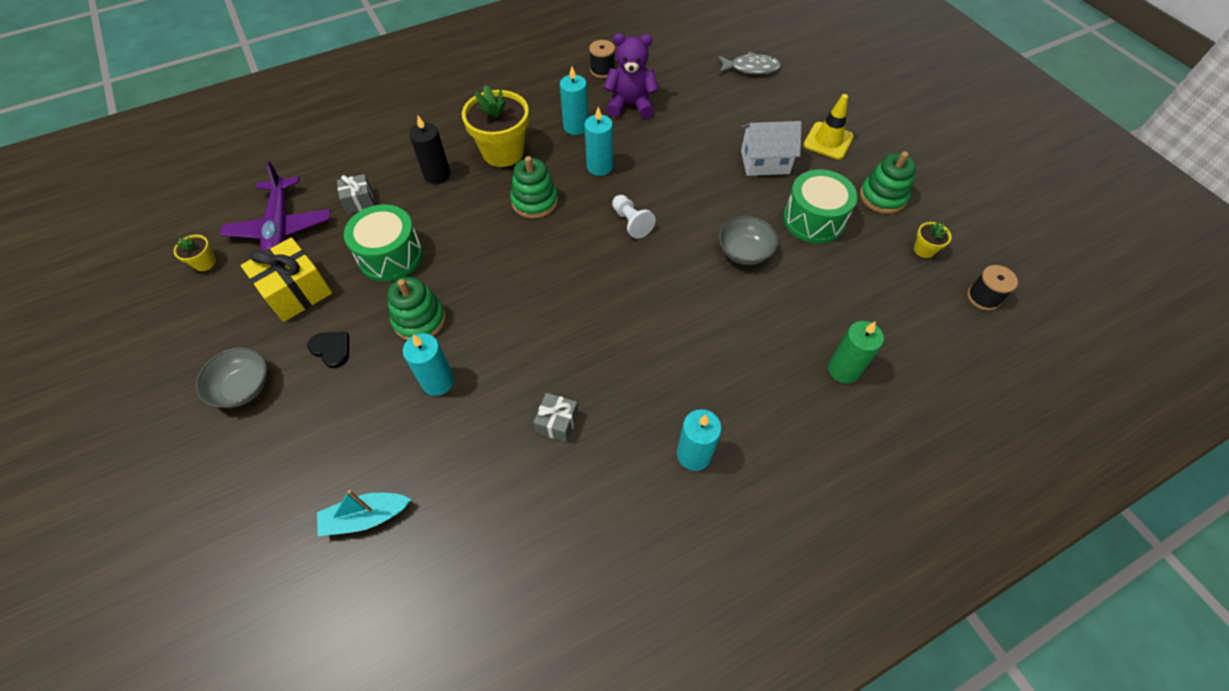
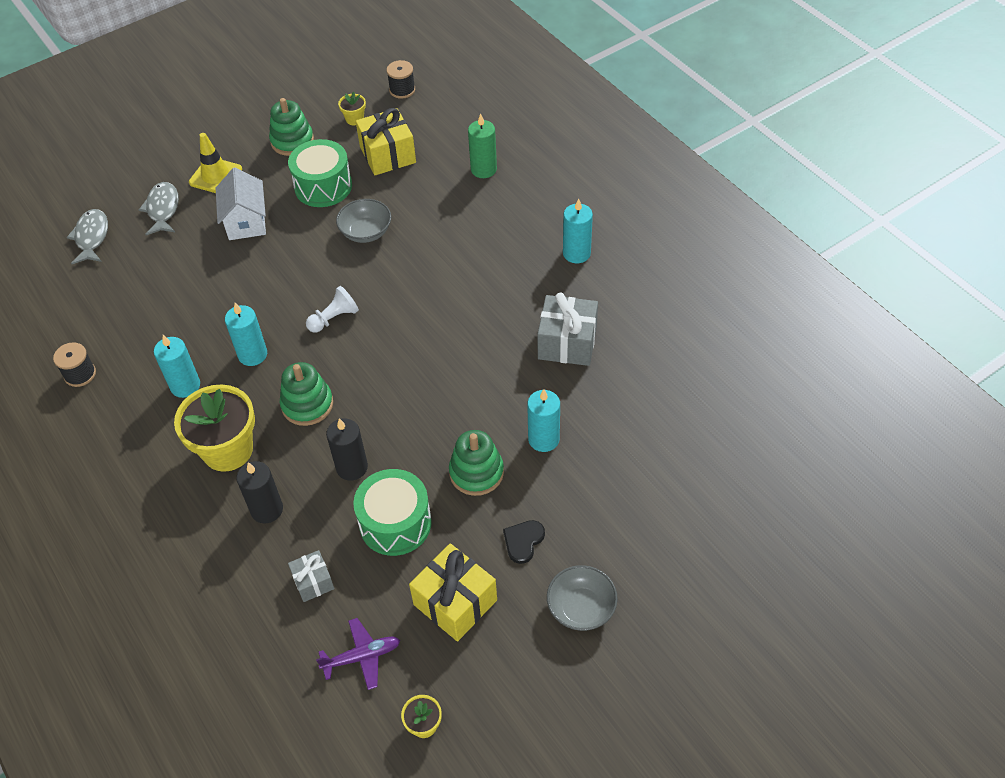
camera: 95 degrees left, 5 degrees down
purple plane [220,161,330,252] -> purple plane [316,618,400,690], size x0.59
turquoise boat [317,490,411,536] -> none
grey gift [533,393,578,442] -> grey gift [537,292,598,366], size x1.77
purple teddy bear [603,33,659,119] -> none
none -> grey fish [139,182,179,235]
none -> black candle [326,418,368,481]
none -> yellow gift [356,108,416,175]

